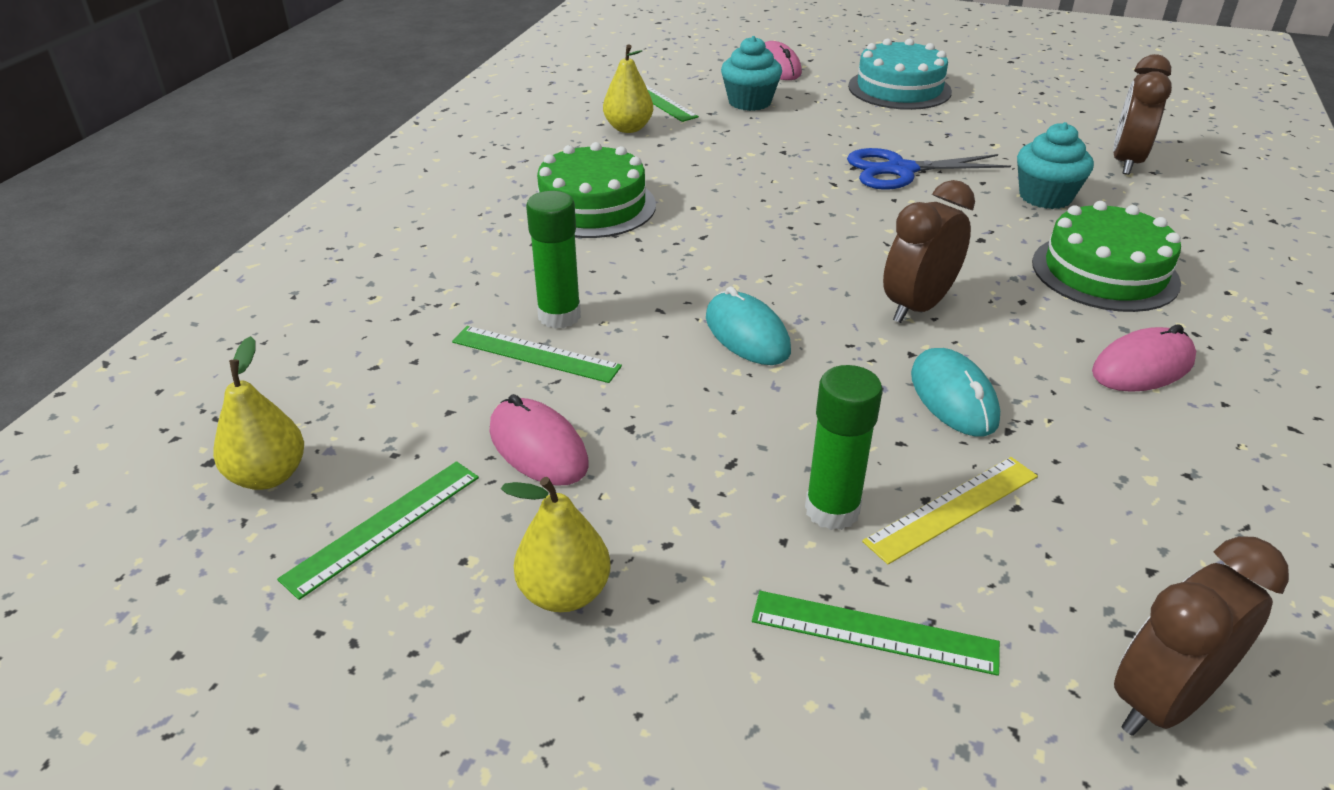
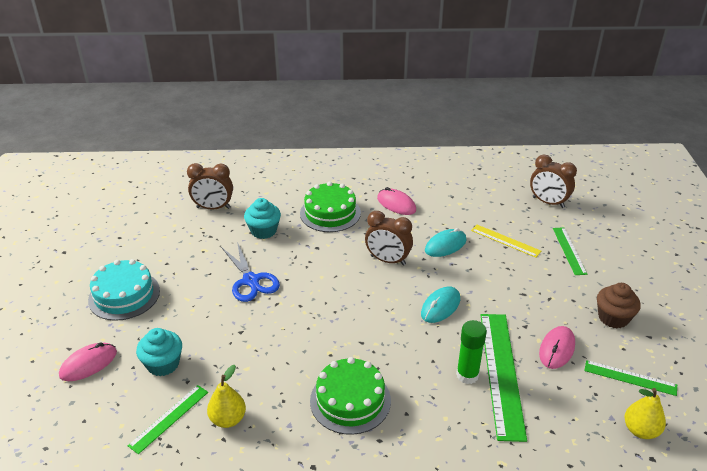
camera: 110 degrees left, 0 degrees up
green ruler [452,326,622,383] -> green ruler [481,314,527,442], size x1.85
yellow pear [501,477,611,612] -> brown cupcake [597,283,641,329]
green glue stick [805,365,882,530] -> none

